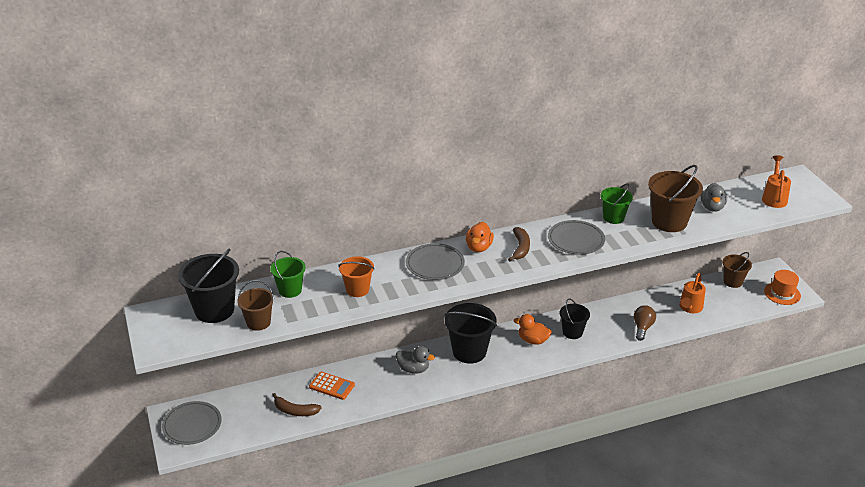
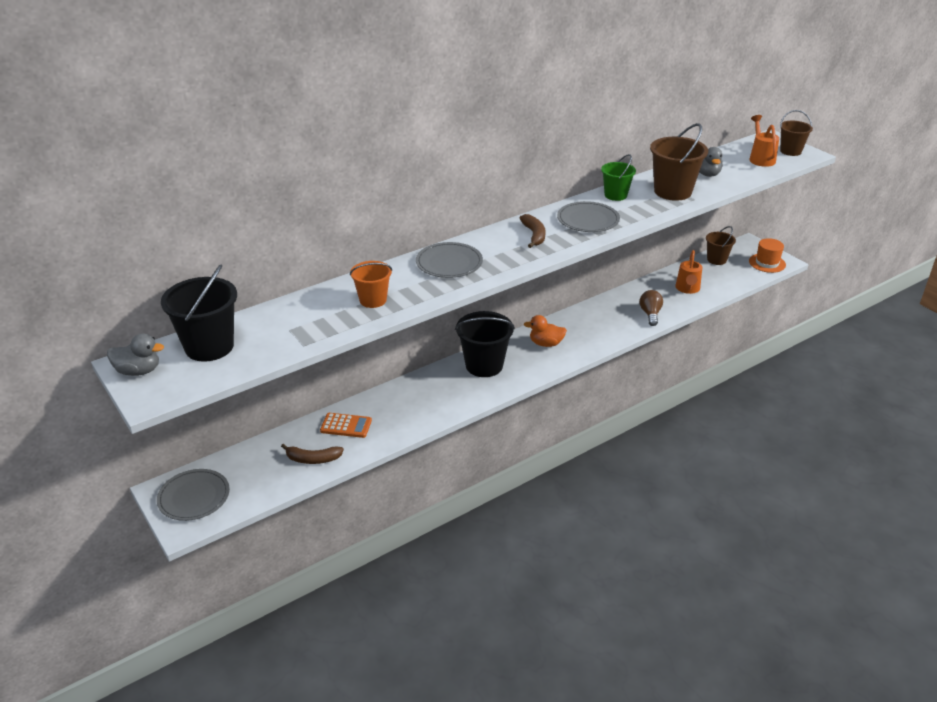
camera: 15 degrees left, 0 degrees up
brown bucket [237,280,274,331] -> brown bucket moved to [780,110,813,156]
green bucket [270,251,306,298] -> none
grey duck [396,346,435,374] -> grey duck moved to [107,333,164,376]
orange duck [466,222,494,252] -> none
black bucket [560,299,590,339] -> none

